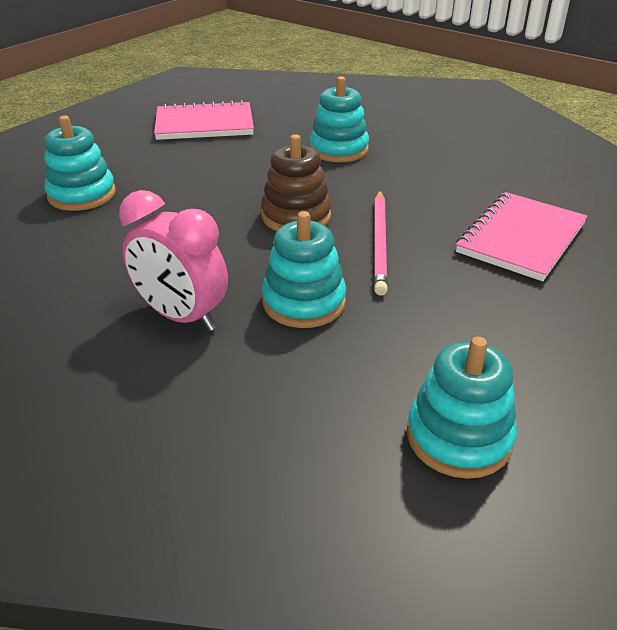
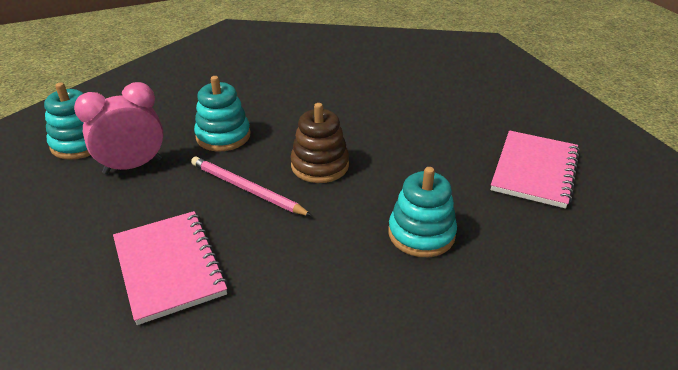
camera: 120 degrees right, 0 degrees up
turquoise stacking toy [44,115,116,211] -> none
pink clock [119,190,228,331] -> pink clock moved to [74,82,164,174]

